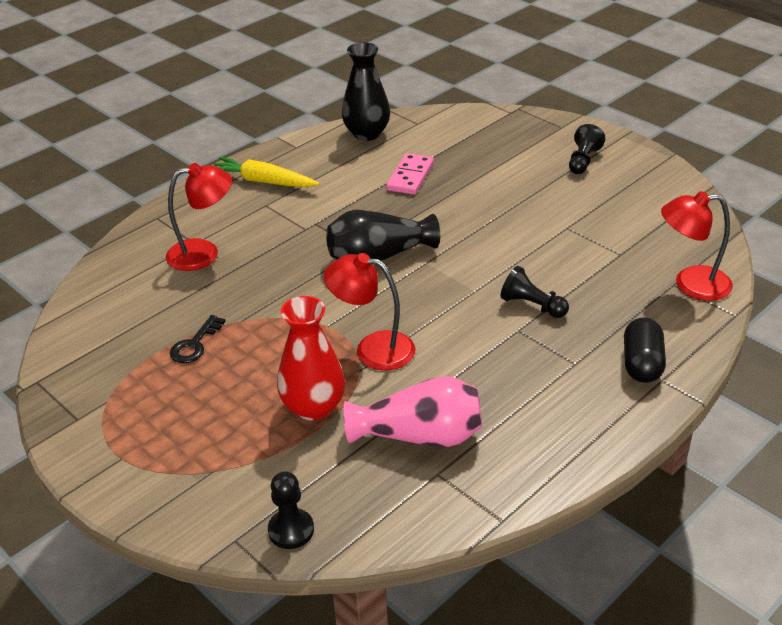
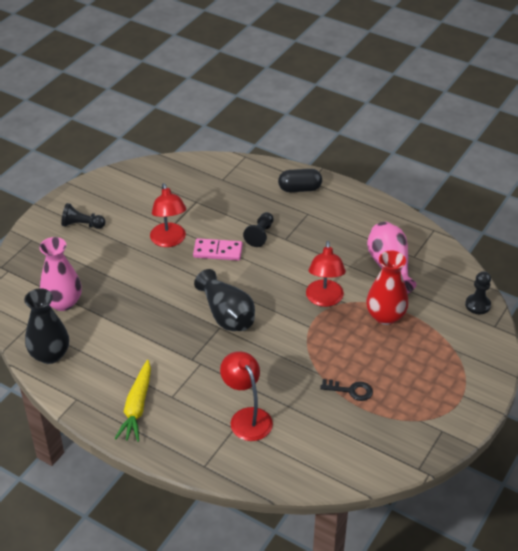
camera: 105 degrees left, 5 degrees up
pink domino [386,153,434,195] -> pink domino moved to [193,238,243,261]
red lamp [661,191,733,301] -> red lamp moved to [150,183,186,247]
none -> pink vase [39,237,82,311]

